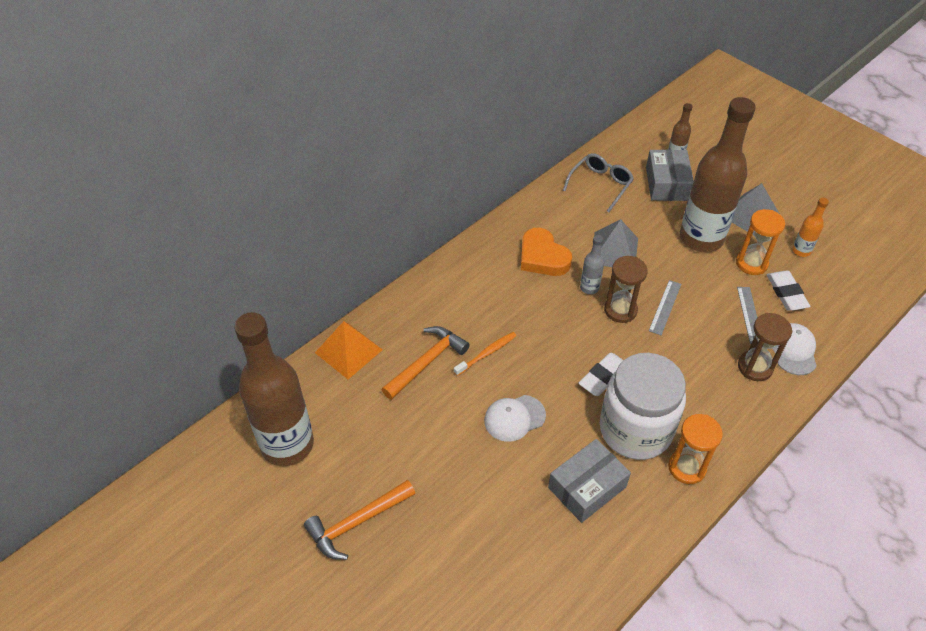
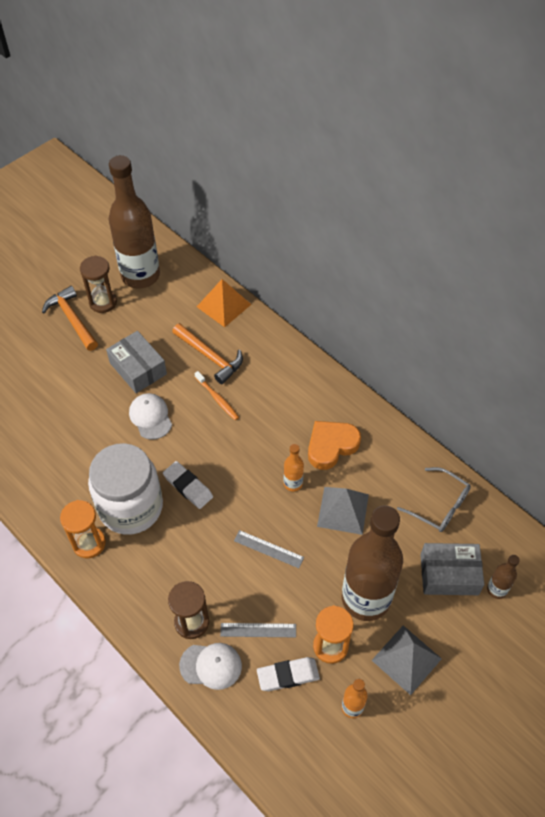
camera: 90 degrees right, 5 degrees up
grey box [548,439,631,523] -> grey box moved to [106,331,167,393]
grey bottle [580,235,604,294] -> orange bottle [284,444,304,491]
brown hourglass [604,256,648,323] -> brown hourglass moved to [80,255,117,313]

